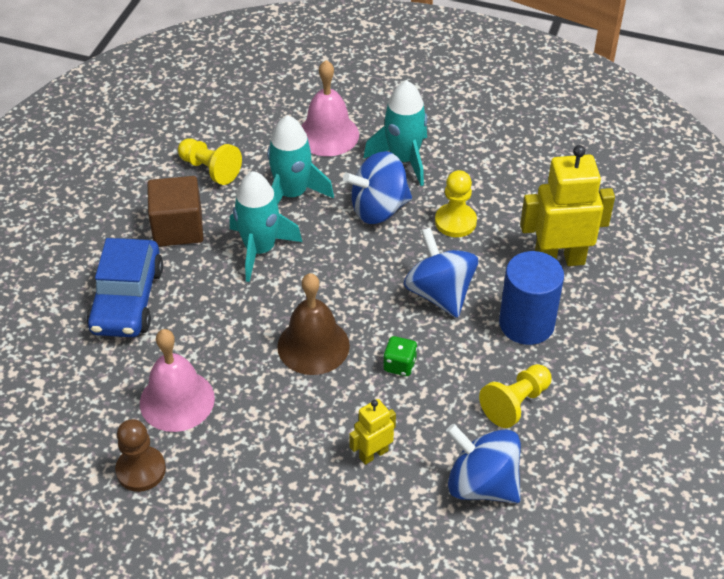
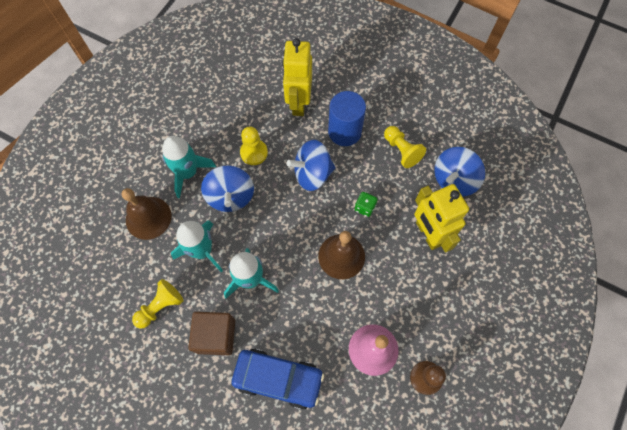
camera: 80 degrees left, 20 degrees up
pink bell [301,60,359,156] -> brown bell [122,188,172,240]
yellow robot [349,399,396,465] -> yellow robot [414,184,469,252], size x1.91

